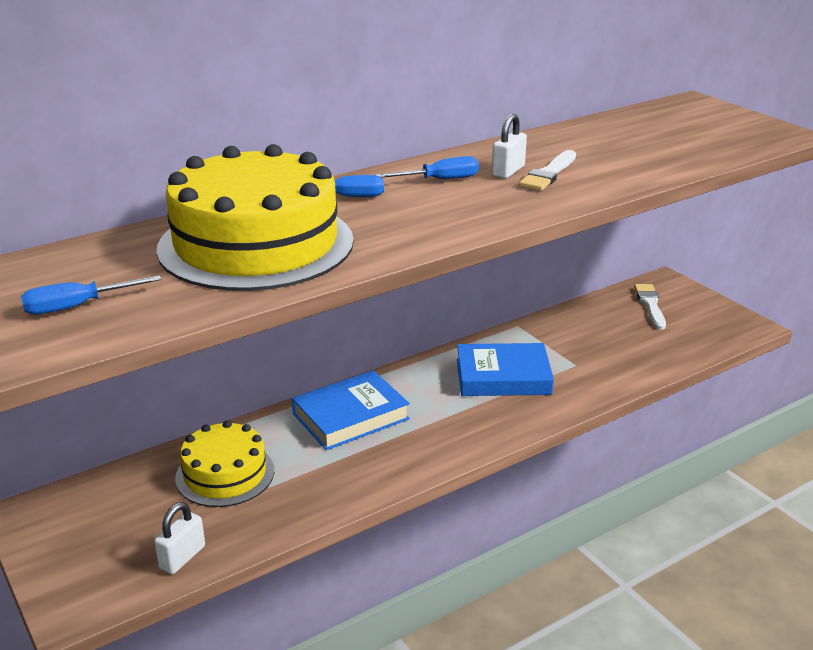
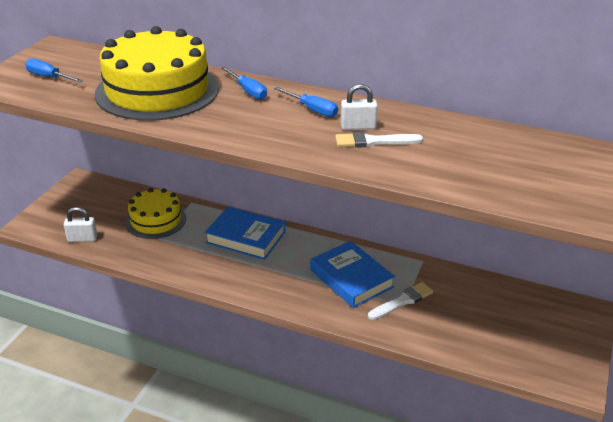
camera: 55 degrees right, 5 degrees up
white brush [634,284,666,330] -> white brush moved to [368,282,433,320]

